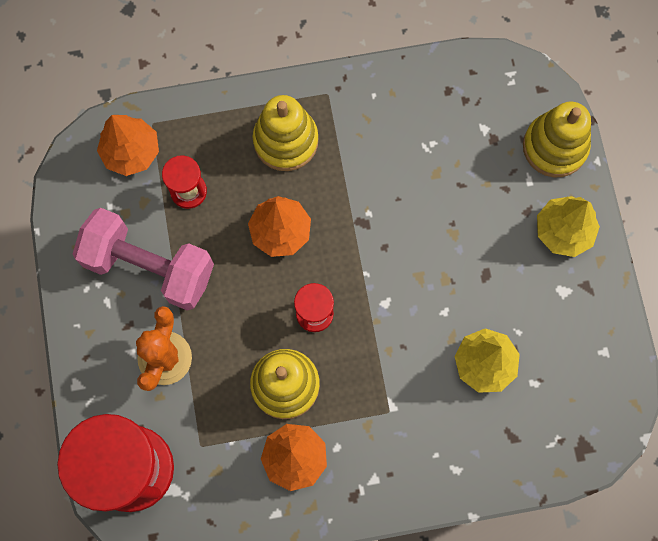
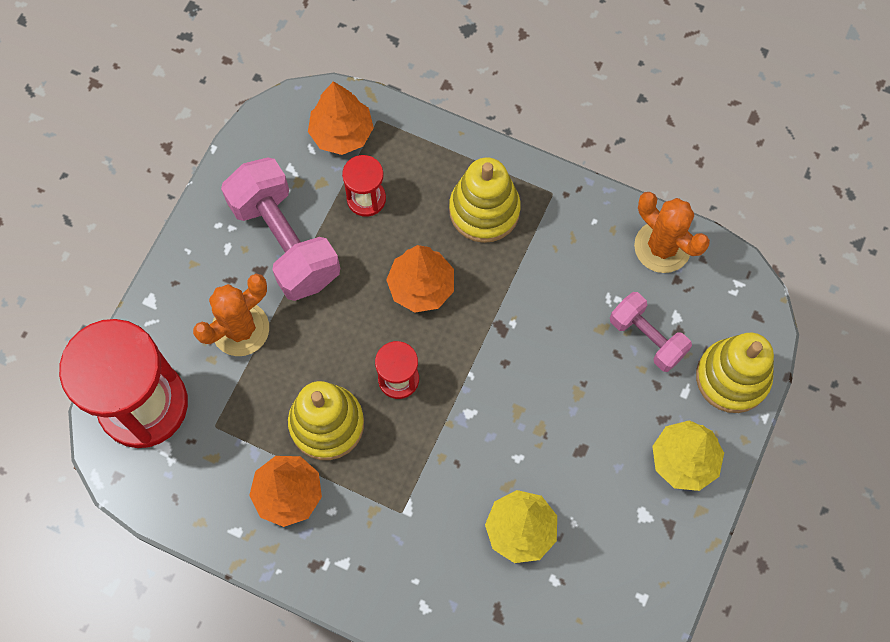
camera: 35 degrees right, 5 degrees down
none -> pink dumbbell [610,292,692,372]
none -> orange cactus [634,192,710,273]

